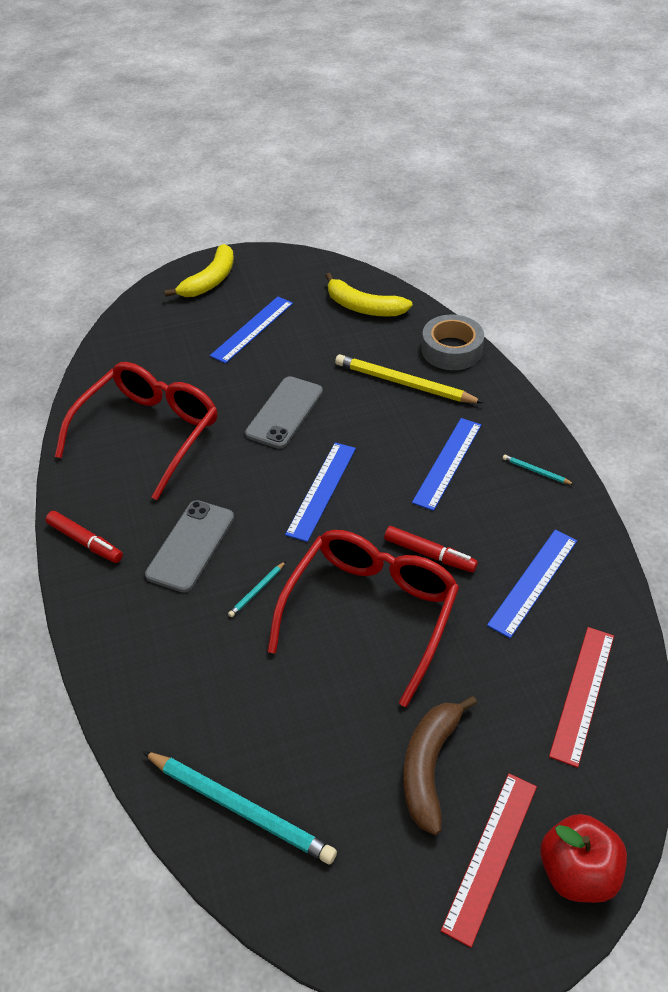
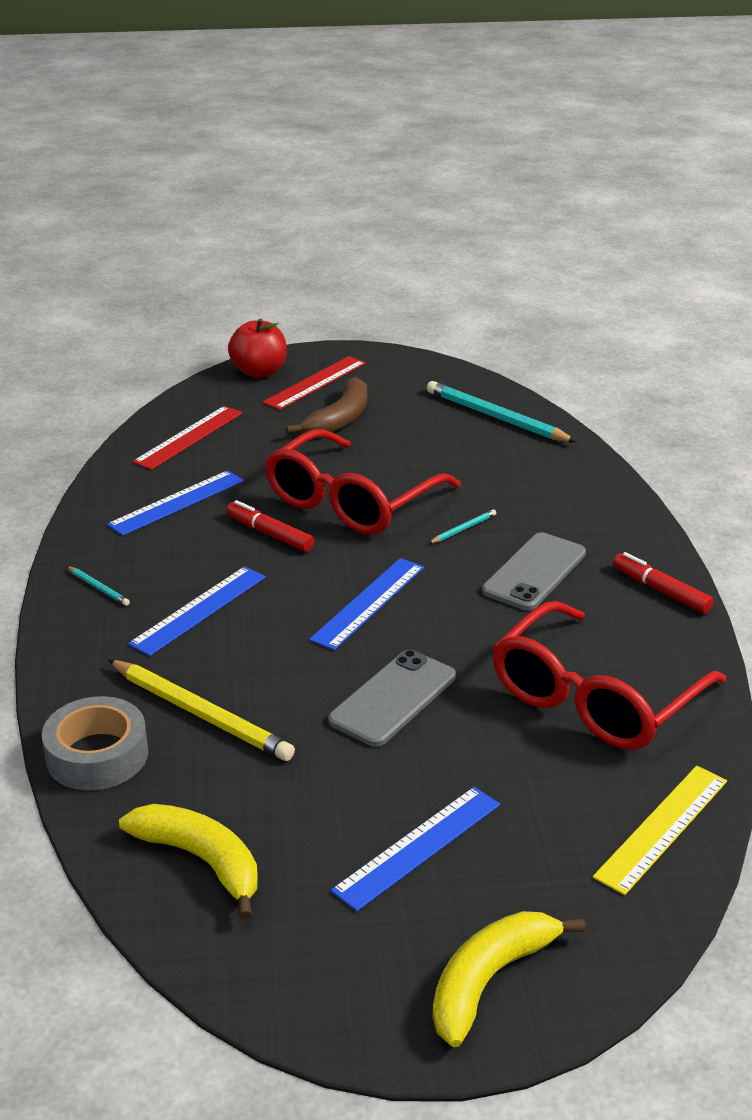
camera: 170 degrees left, 15 degrees down
none -> yellow ruler [593,766,727,895]

